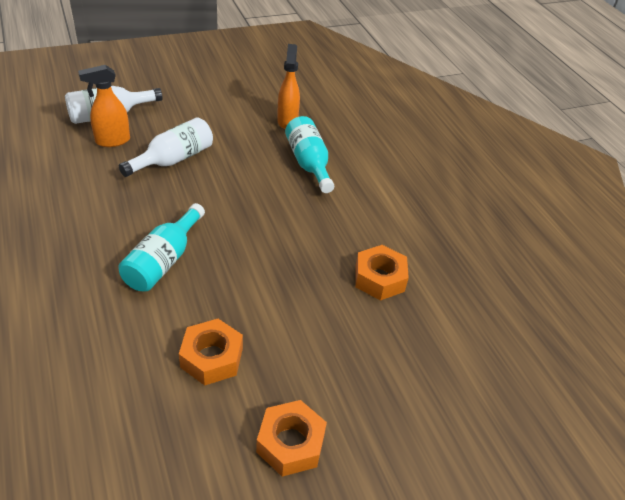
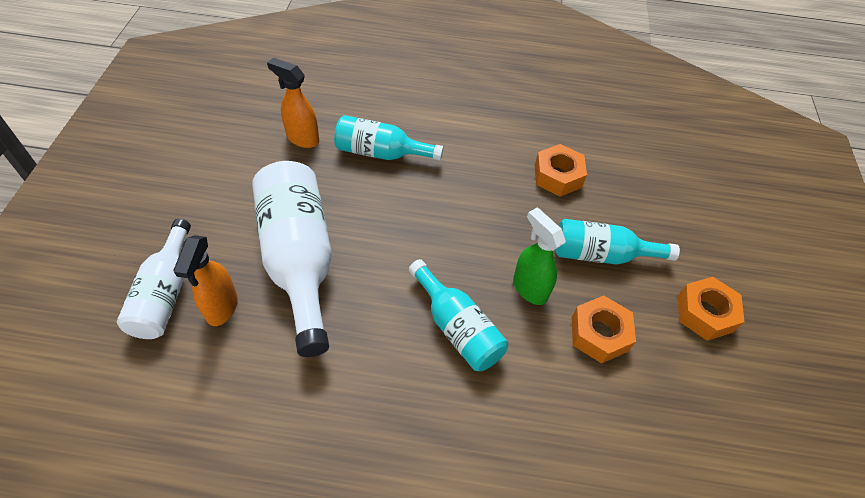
camera: 60 degrees left, 10 degrees up
white bottle [119,117,213,177] -> white bottle [252,161,332,357], size x1.63
none -> green spray bottle [513,207,566,305]
none -> turquoise bottle [555,219,680,265]

